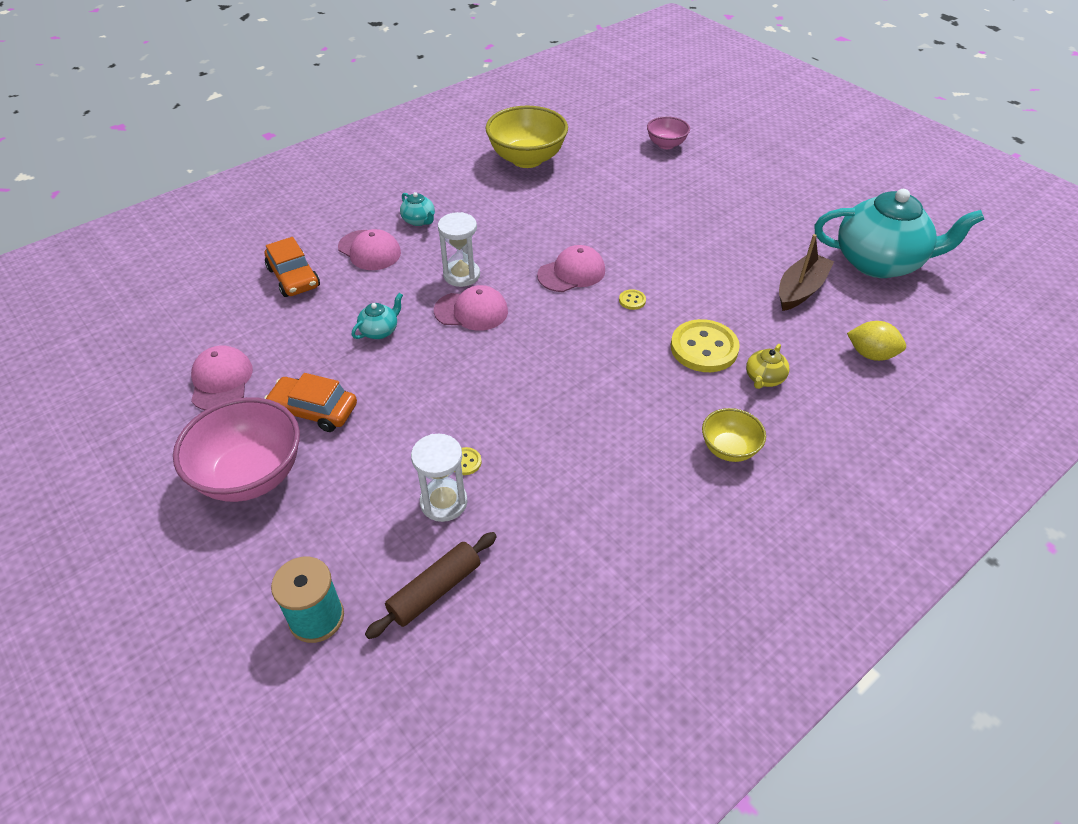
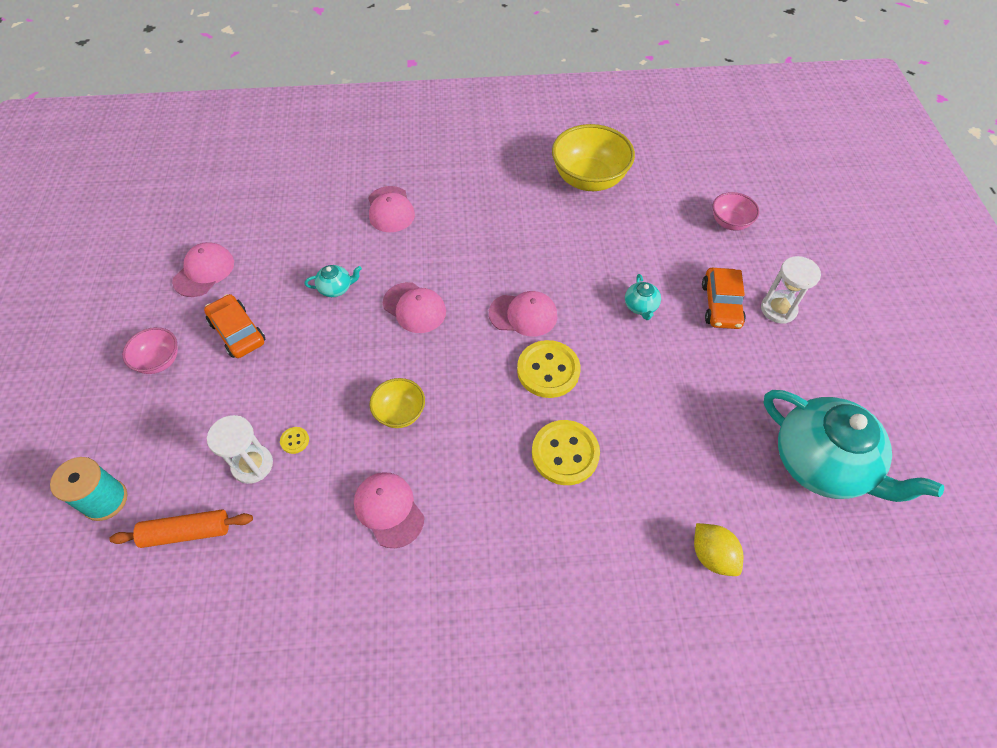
camera: 35 degrees right, 10 degrees up
pink bowl [173,397,300,502] -> pink bowl [122,327,178,374], size x0.54
orange car [265,237,320,297] -> orange car moved to [702,268,746,329]
brown rolling pin [365,532,497,639] -> orange rolling pin [109,509,253,548]
turquoise teapot [400,192,435,226] -> turquoise teapot moved to [625,274,661,320]
white hourglass [438,212,480,287] -> white hourglass moved to [761,256,821,324]
yellow button [619,289,646,310] -> yellow button [517,340,580,398], size x2.37
yellow bowl [702,408,766,462] -> yellow bowl moved to [370,378,425,428]
yellow teapot [746,344,789,389] -> none
brown boat [779,234,834,311] -> none
none -> pink cap [354,472,424,548]

